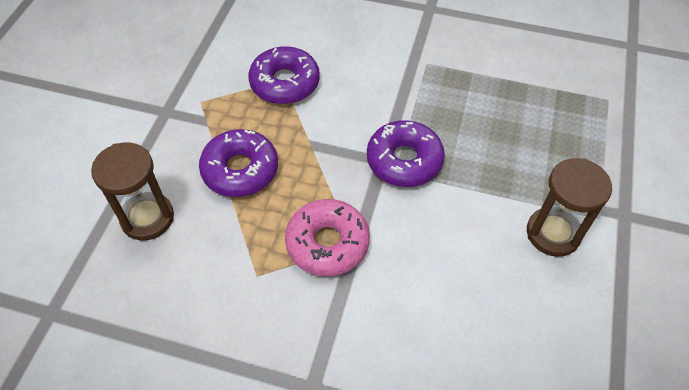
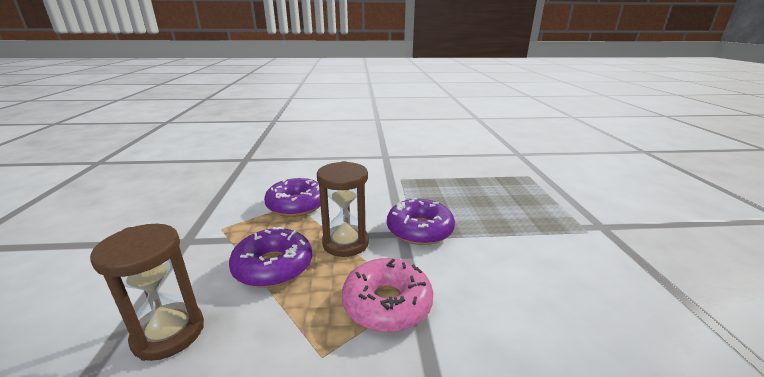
camera: 20 degrees left, 30 degrees down
brown hourglass [527,158,612,257] -> brown hourglass moved to [317,161,369,257]

